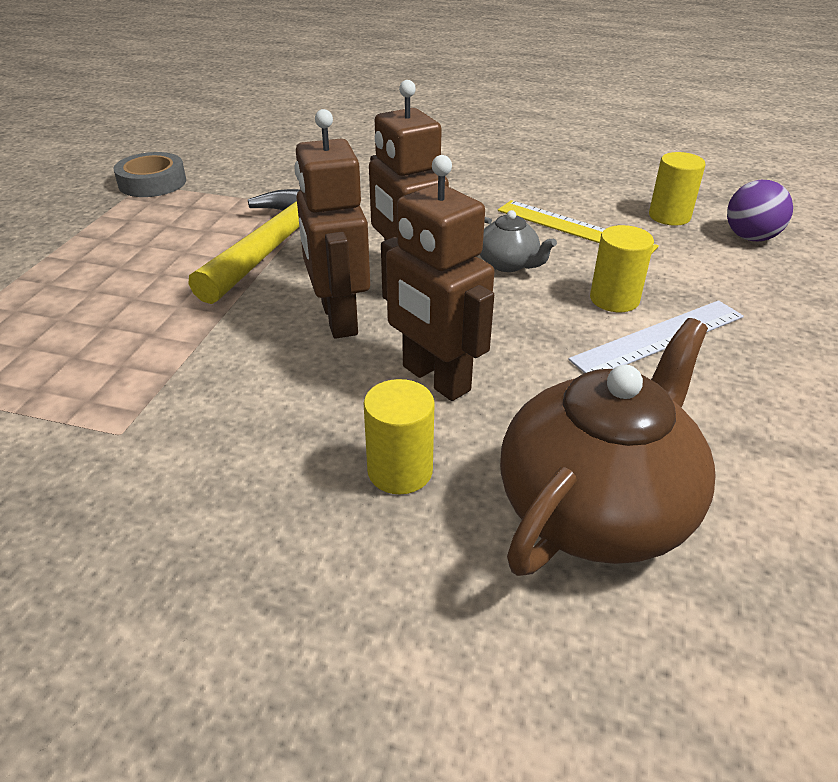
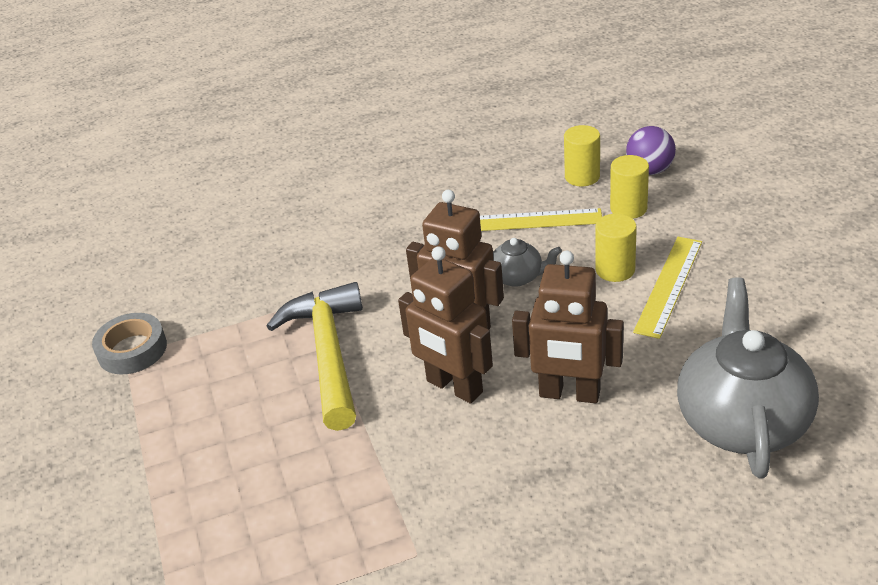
camera: 30 degrees left, 0 degrees up
yellow cylinder [363,379,435,495] -> yellow cylinder moved to [610,155,649,219]
brown teapot [500,318,716,576] -> grey teapot [677,278,819,479]
white ruler [568,300,744,373] -> yellow ruler [633,237,702,339]

